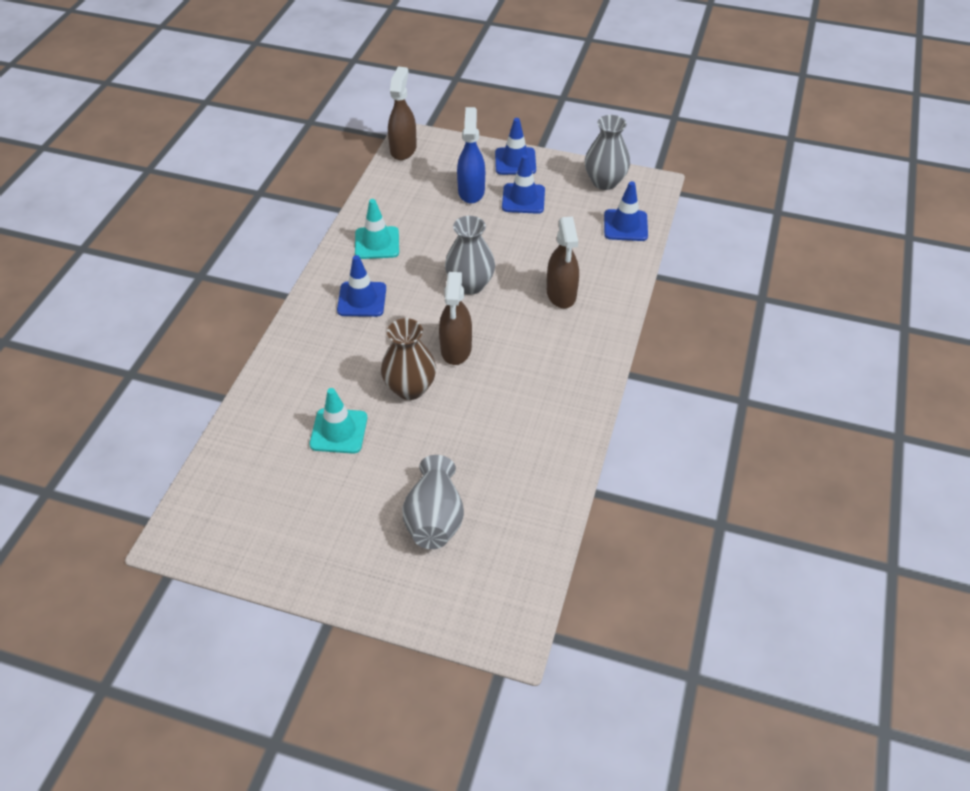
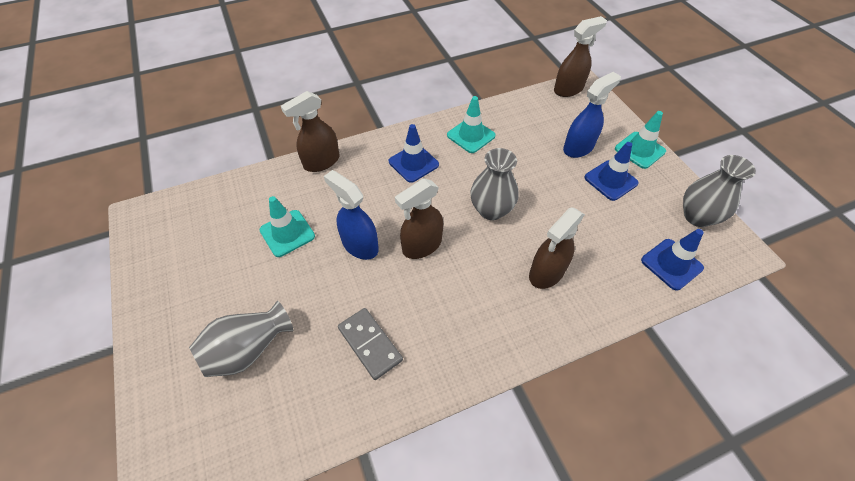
camera: 50 degrees right, 5 degrees up
brown vase [381,318,436,400] -> blue spray bottle [324,170,379,260]
blue traffic cone [495,118,536,175] -> turquoise traffic cone [615,111,666,169]
none -> brown spray bottle [281,91,340,172]
none -> grey domino [338,308,403,380]

